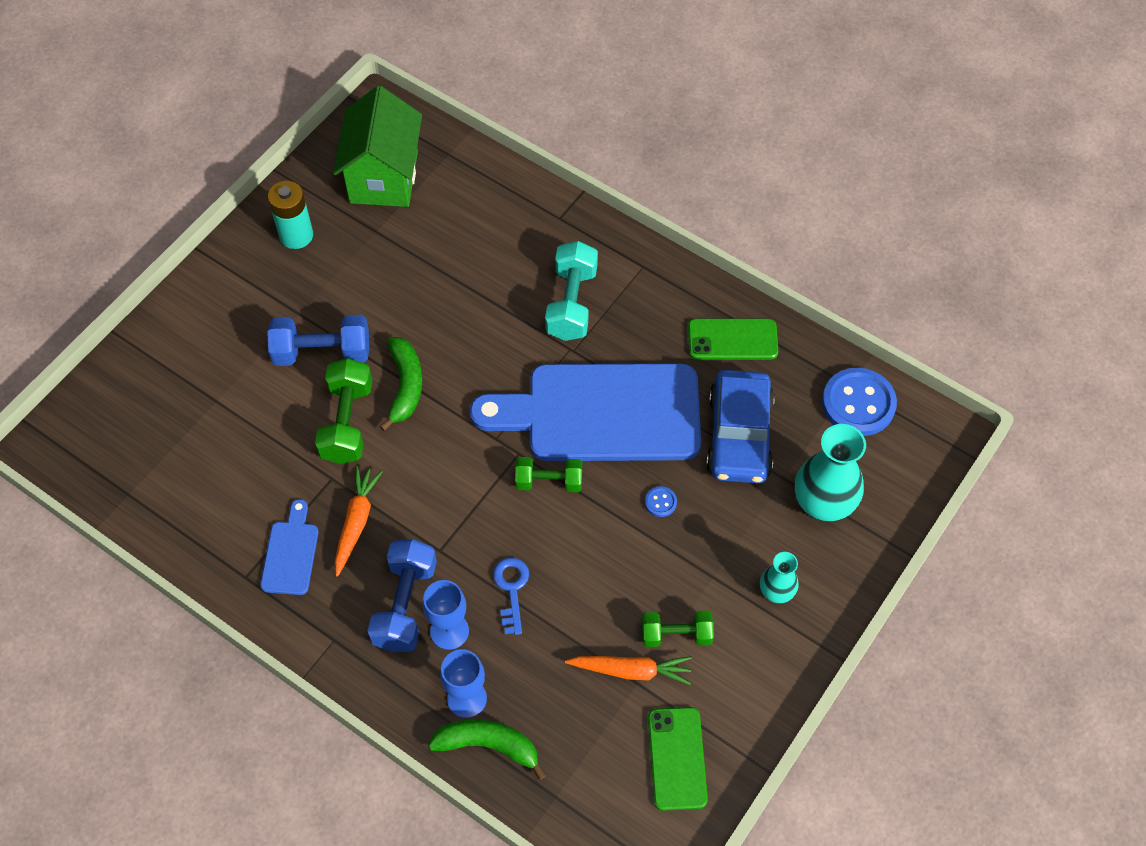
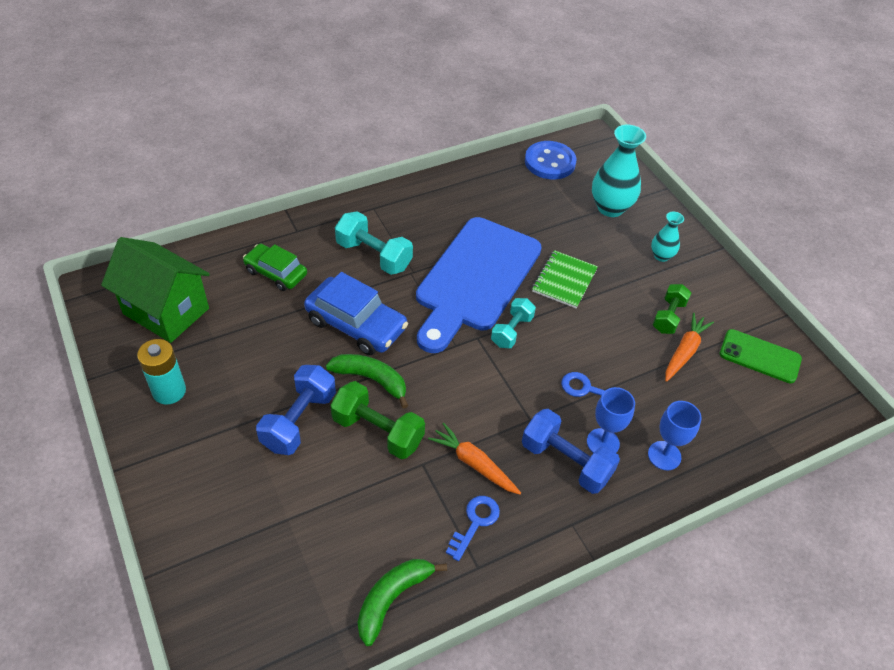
camera: 65 degrees left, 10 degrees down
blue cutting board [260,499,319,595] -> blue key [446,496,500,561]
green banana [428,719,546,780] -> green banana moved to [358,559,447,646]
green dumbbell [515,457,582,492] -> turquoise dumbbell [491,298,536,348]
blue button [645,486,677,517] -> green notebook [532,250,598,308]
green phone [688,319,778,360] -> none
blue car [706,370,775,483] -> blue car moved to [304,272,408,355]
none -> green car [243,244,307,291]

